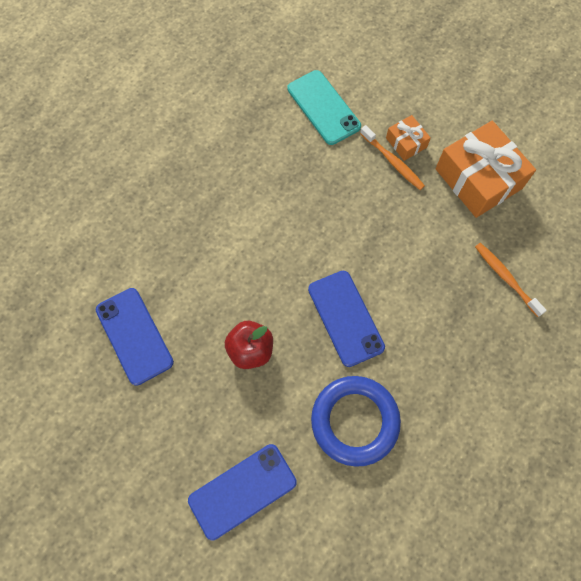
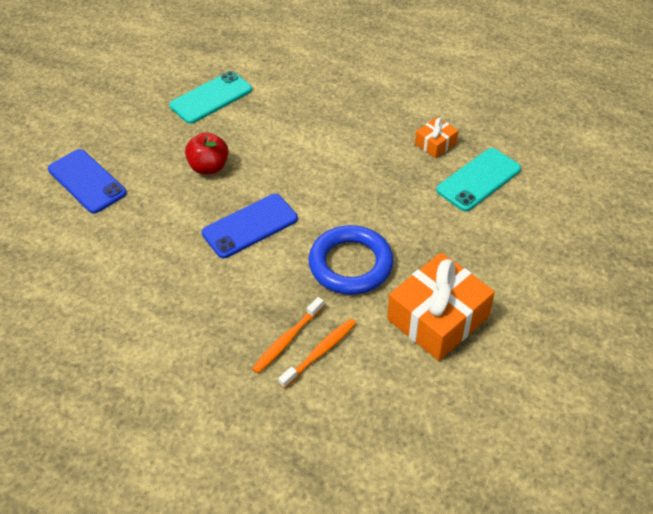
camera: 80 degrees right, 20 degrees down
blue phone [96,288,174,386] -> turquoise phone [170,71,252,124]
blue ring [311,376,401,467] -> blue ring moved to [309,225,393,295]
orange toothbrush [360,125,425,190] -> orange toothbrush moved to [252,297,324,374]
orange gift [386,115,431,161] -> orange gift moved to [415,117,458,158]

